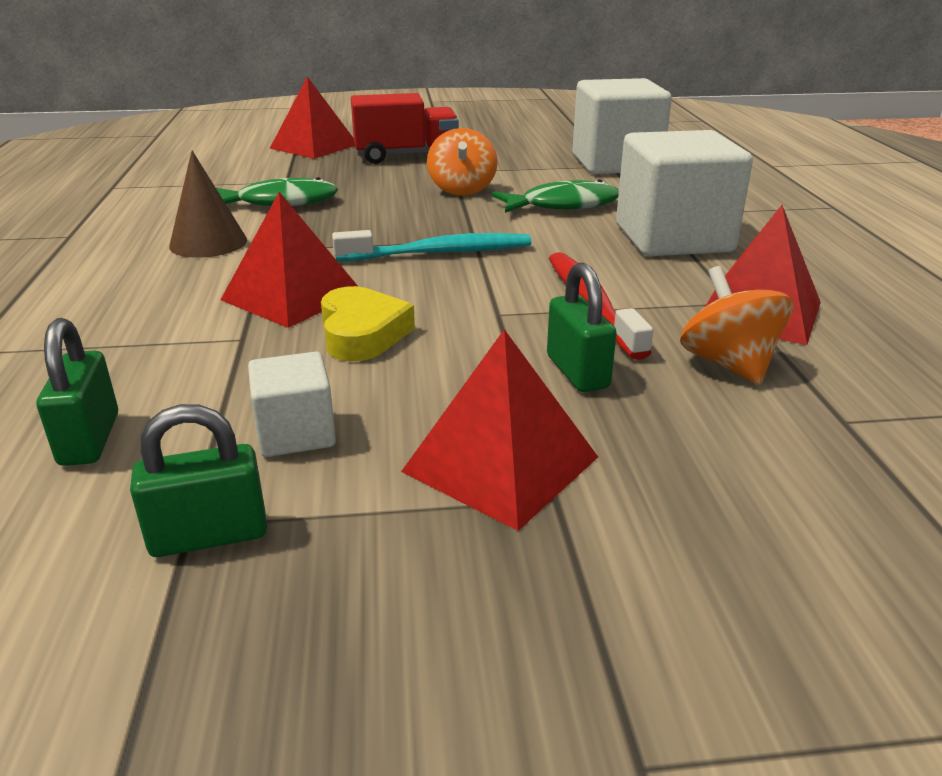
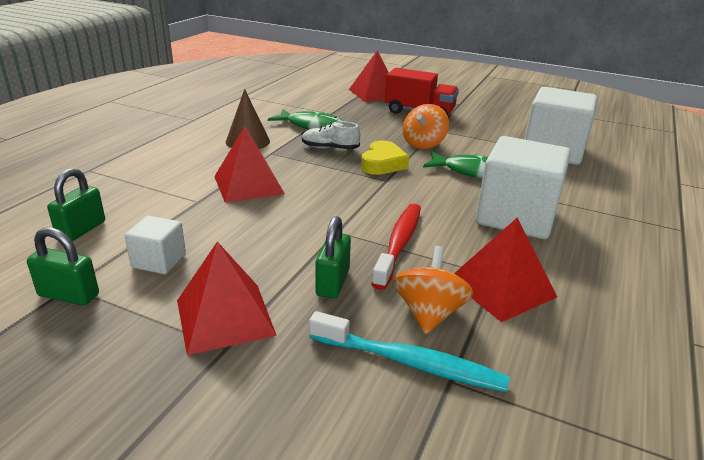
camera: 30 degrees right, 0 degrees up
yellow heart [321,286,415,361] -> yellow heart moved to [361,140,409,175]
turquoise toothbrush [332,230,531,262] -> turquoise toothbrush moved to [309,311,510,392]
none -> white shoe [302,121,360,149]

